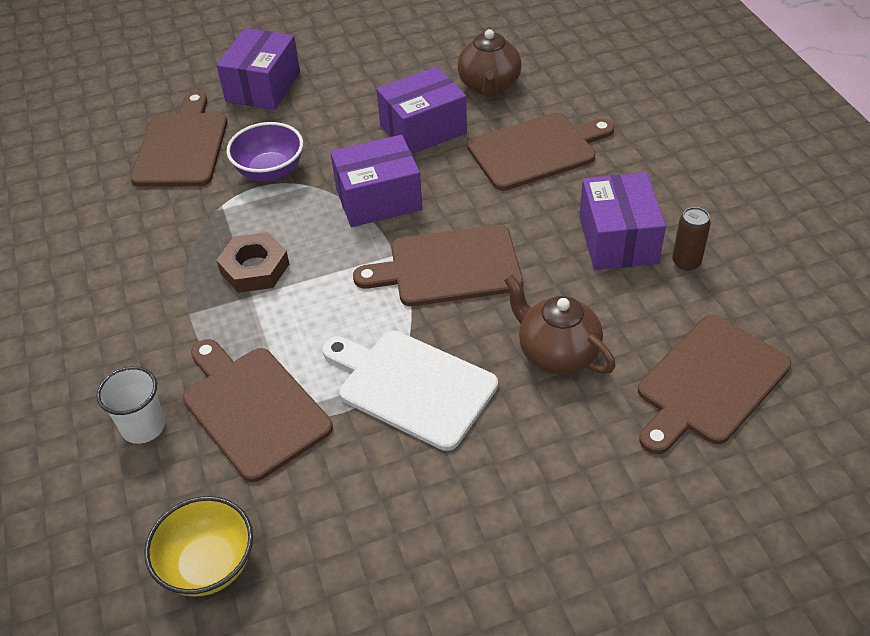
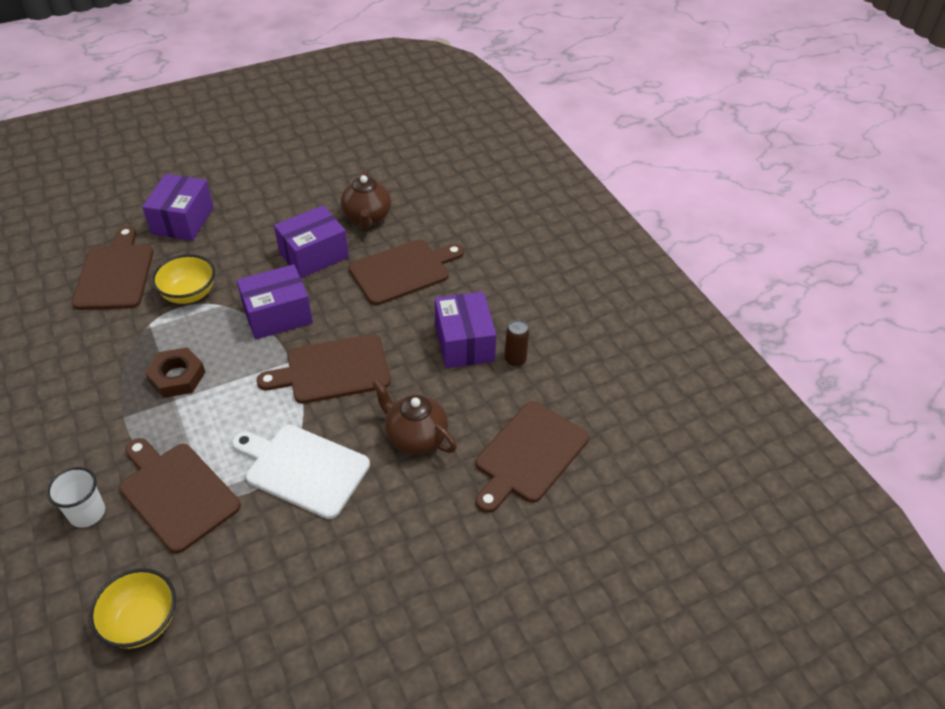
camera: 10 degrees left, 0 degrees up
purple bowl [226,122,303,182] -> yellow bowl [152,254,215,304]

